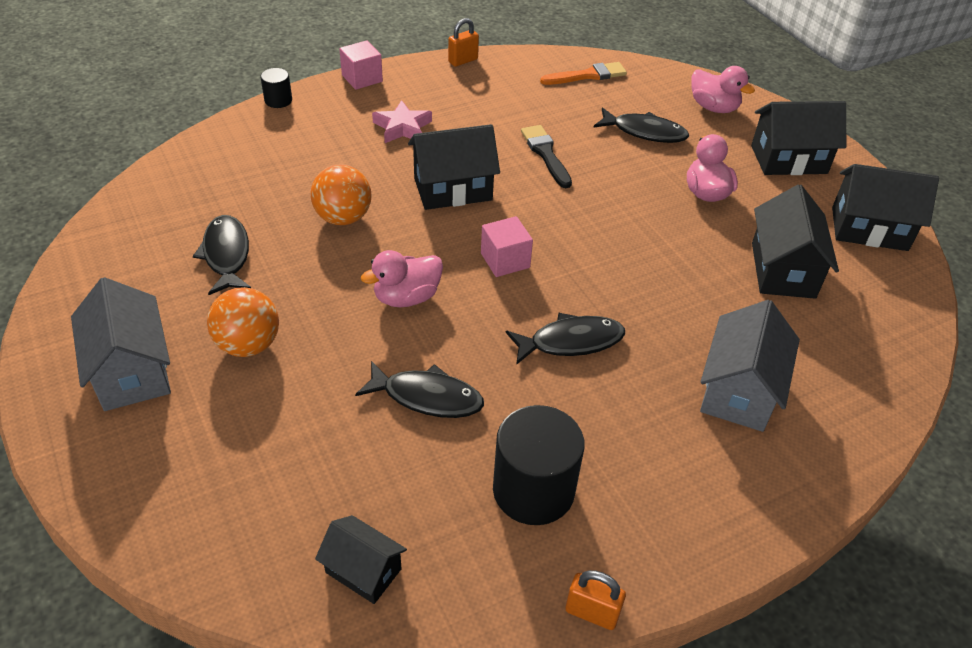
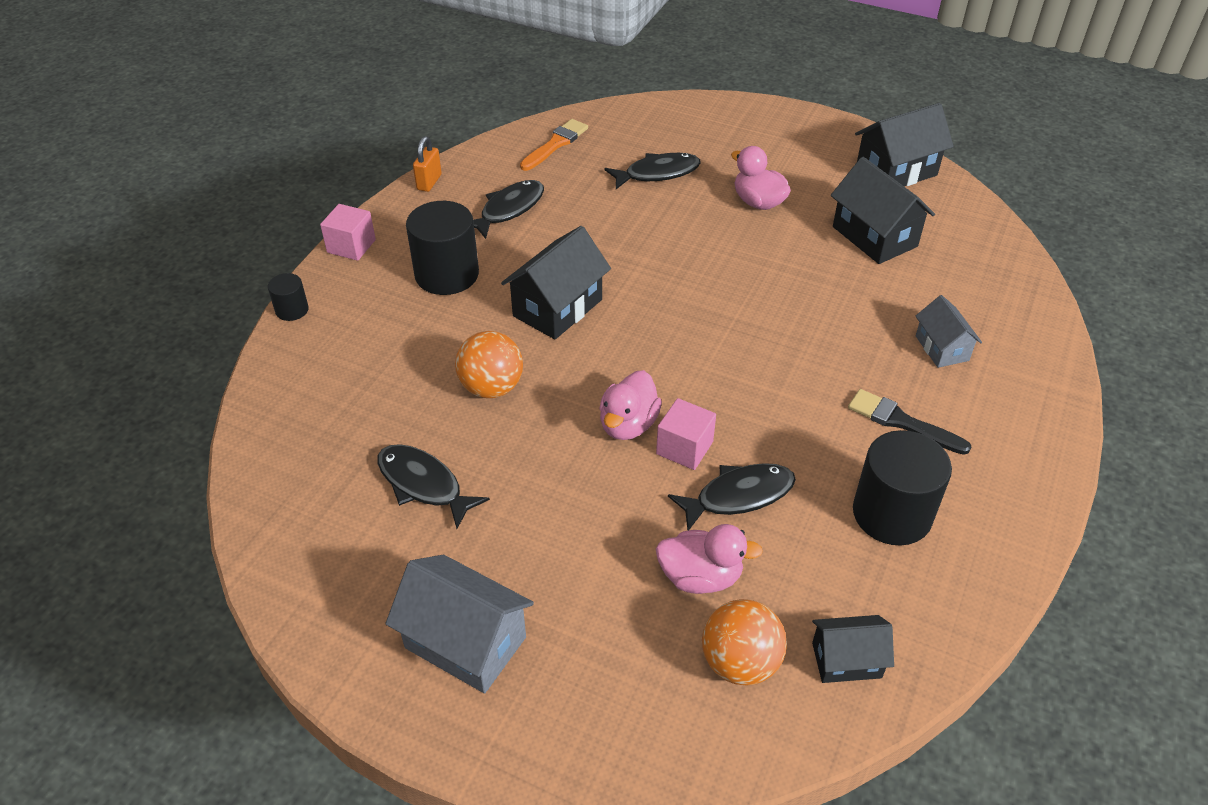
camera: 35 degrees left, 0 degrees up
orange ball [207,287,279,357] -> orange ball moved to [702,599,787,685]
pink star [372,100,432,143] -> black cylinder [406,201,479,295]
pink cube [481,216,533,277] -> pink cube moved to [656,398,716,470]
black fish [506,313,625,365] -> black fish moved to [473,180,544,239]
black brush [521,125,572,188] -> black brush moved to [848,389,972,455]
orange padlock [565,570,626,630] -> none
pink duck [691,66,755,113] -> pink duck moved to [656,524,763,594]
grey house [700,300,800,432] -> grey house [916,295,982,368], size x0.61
black house [751,101,846,175] -> none

